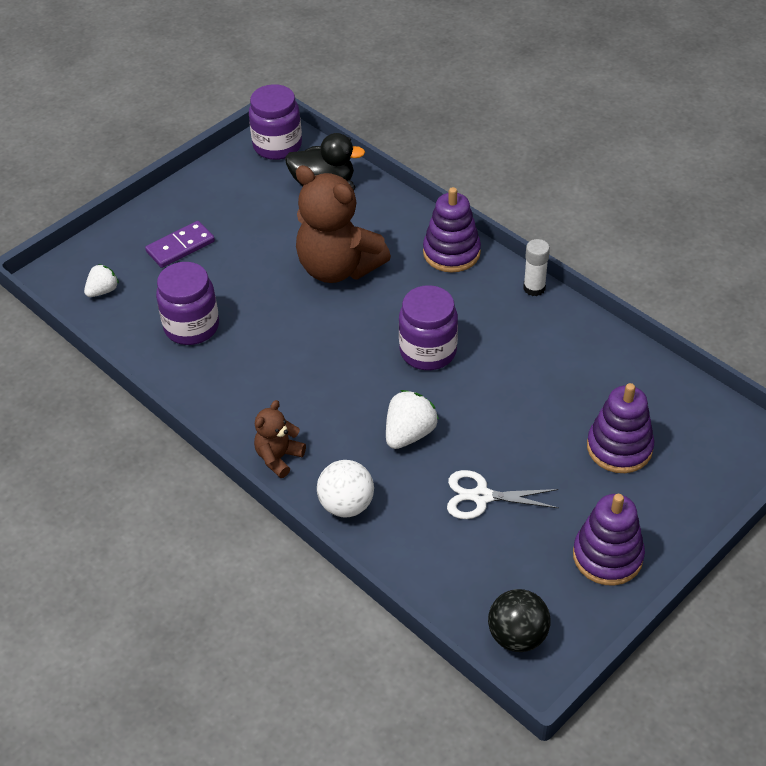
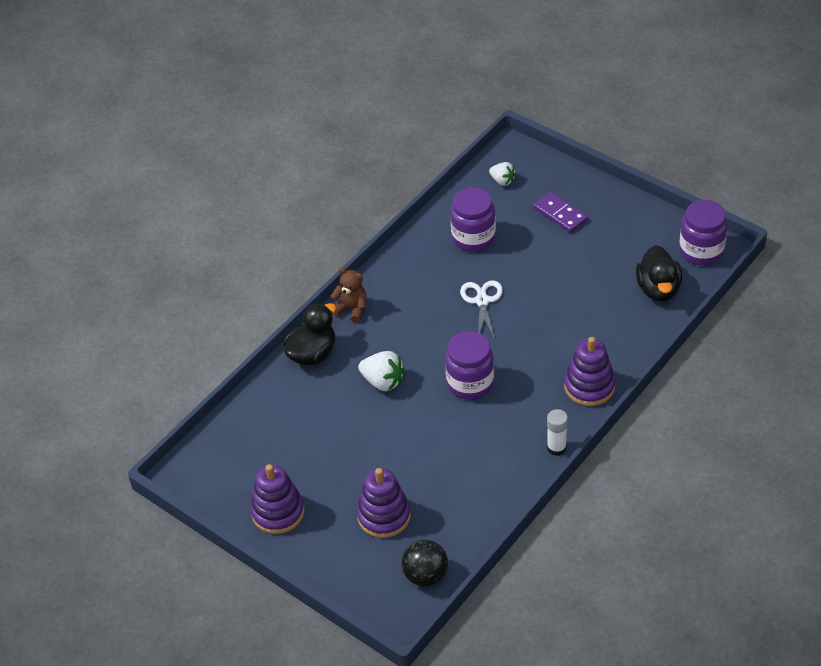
camera: 85 degrees right, 0 degrees up
brown teddy bear [296,165,391,283] -> none
white ball [317,460,374,518] -> black duck [284,303,336,366]
white scissors [447,470,558,519] -> white scissors moved to [460,280,503,340]
black ball [488,589,551,652] -> black ball moved to [401,539,448,587]

